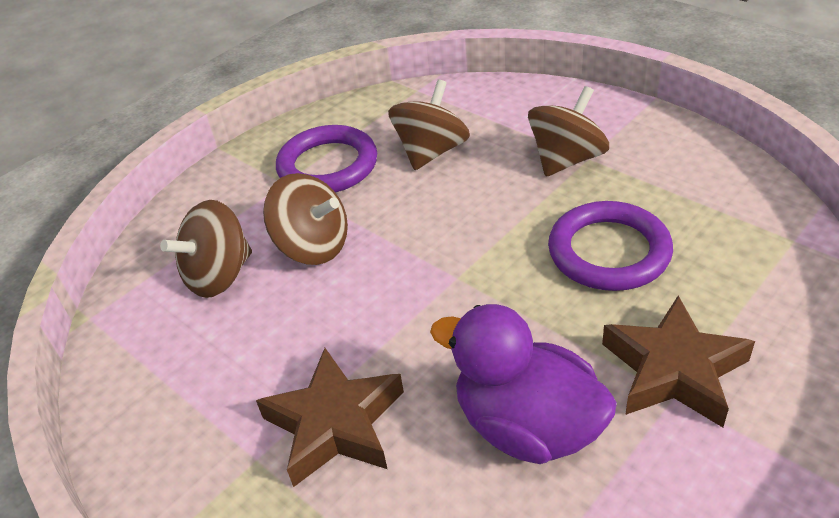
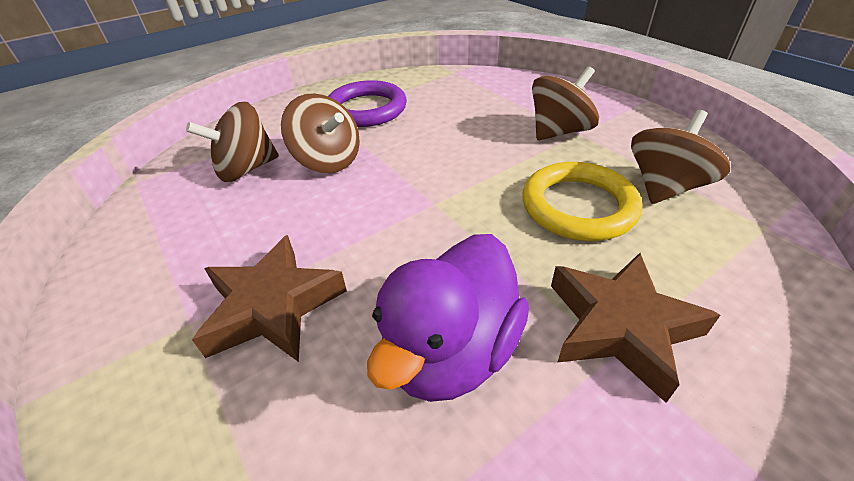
camera: 10 degrees right, 0 degrees up
brown spinning top [388,80,470,170] -> brown spinning top moved to [631,110,730,204]
purple duck [430,304,617,464] -> purple duck turned 105 degrees counterclockwise [367,234,529,402]
purple ring [548,201,673,291] -> yellow ring [522,162,642,241]

